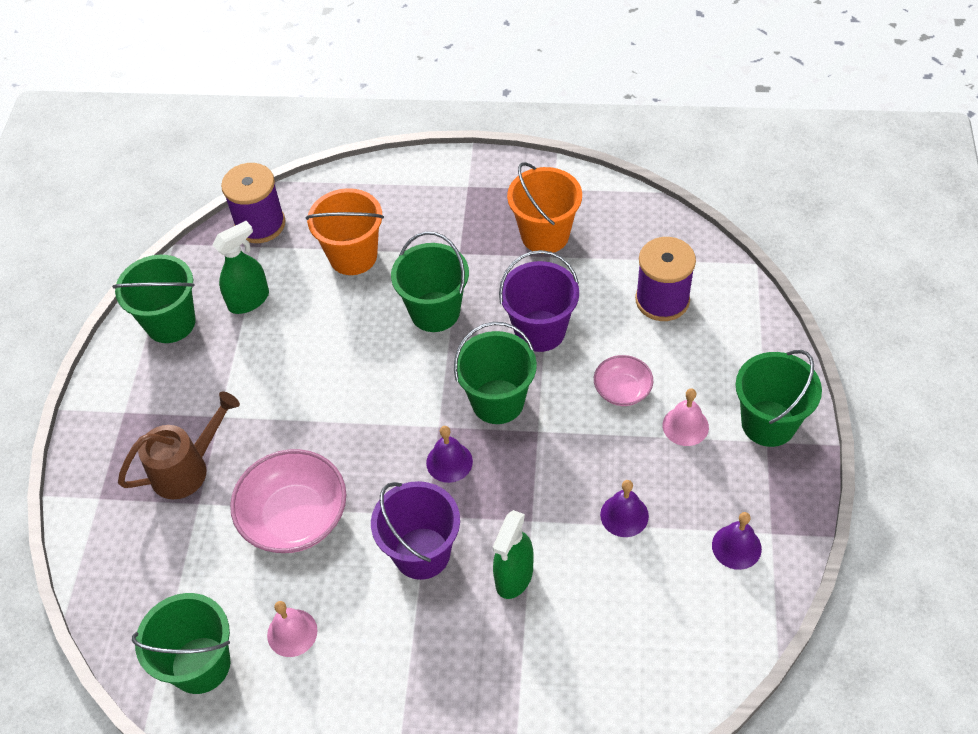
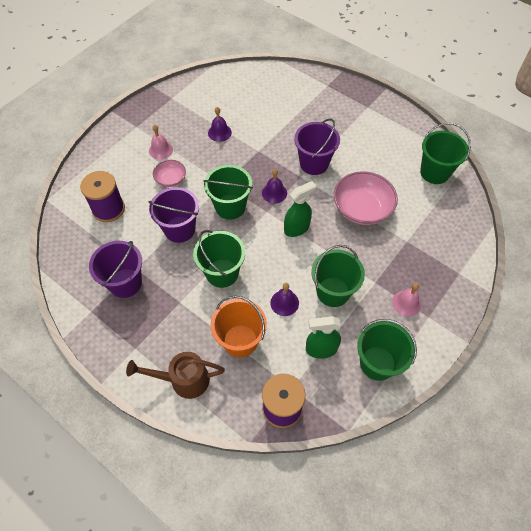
camera: 150 degrees left, 5 degrees up
brown watering can [118,392,240,499] -> brown watering can moved to [126,352,225,399]
pink bell [267,601,318,657] -> pink bell moved to [392,283,421,317]
green spray bottle [493,510,533,599] -> green spray bottle moved to [284,181,316,237]
orange bucket [507,162,582,253] -> purple bucket [89,241,142,298]
purple bell [712,512,762,570] -> purple bell moved to [270,283,299,316]
green bucket [735,350,822,447] -> green bucket moved to [311,245,365,307]

